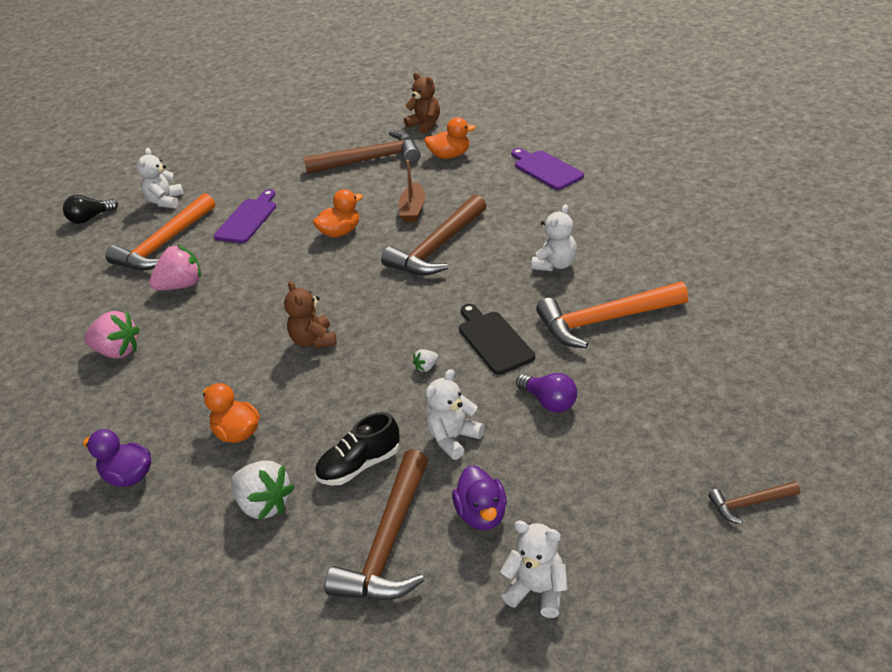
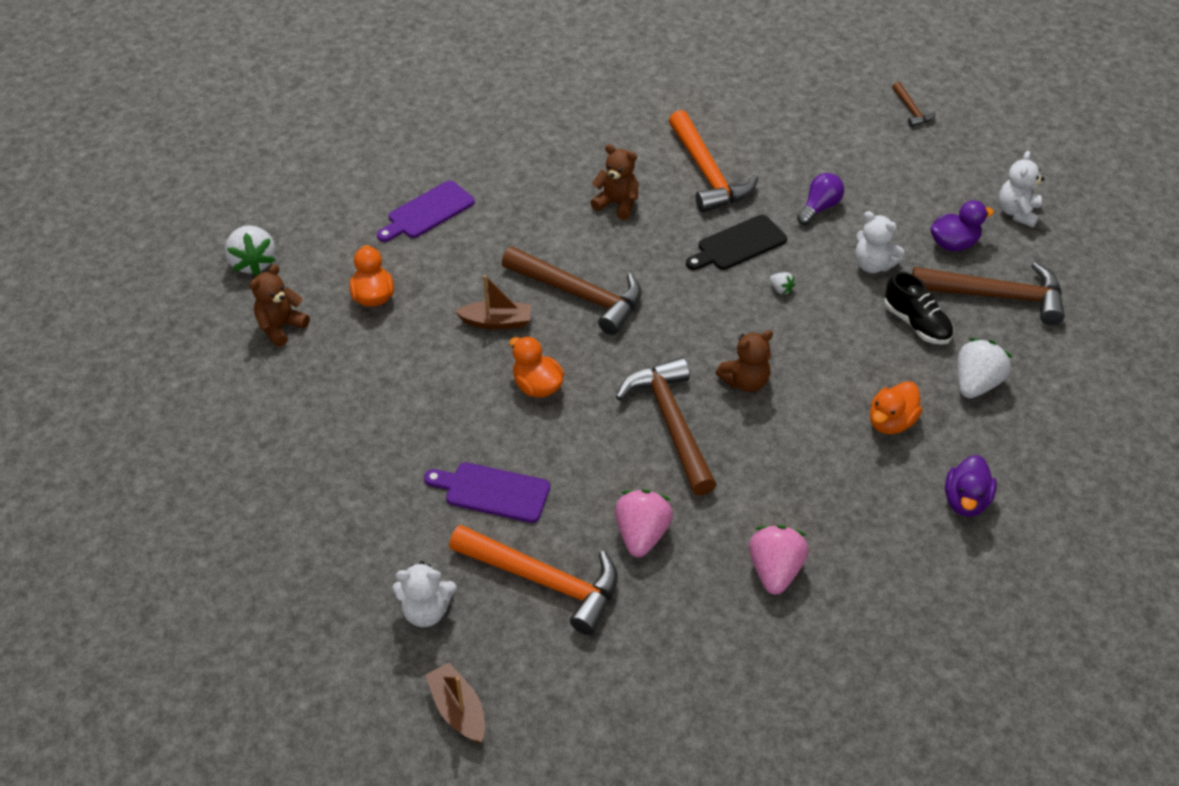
camera: 100 degrees left, 10 degrees up
black light bulb [63,195,118,224] -> brown boat [425,662,485,743]
pink strawberry [149,245,201,290] -> pink strawberry turned 45 degrees clockwise [615,489,673,557]
brown hammer [304,131,420,174] -> brown hammer moved to [616,357,717,496]
white teddy bear [531,204,577,271] -> brown teddy bear [590,144,639,220]
none -> white strawberry [225,225,275,276]

